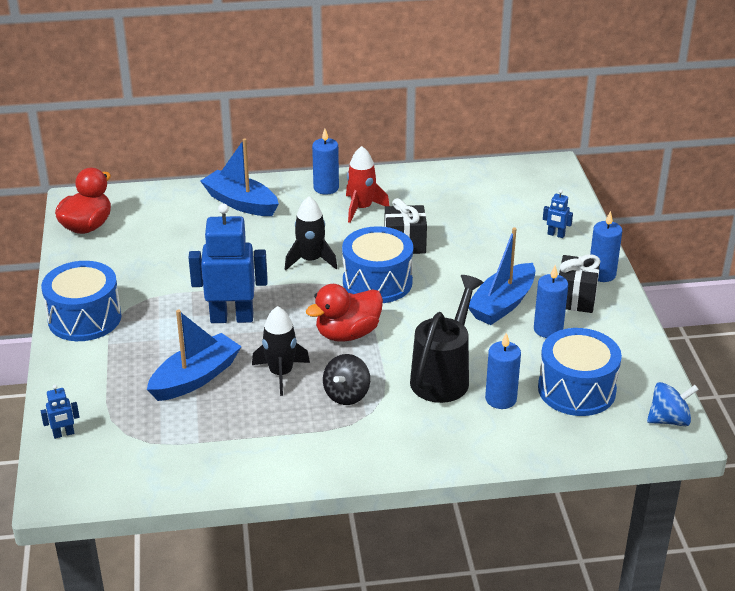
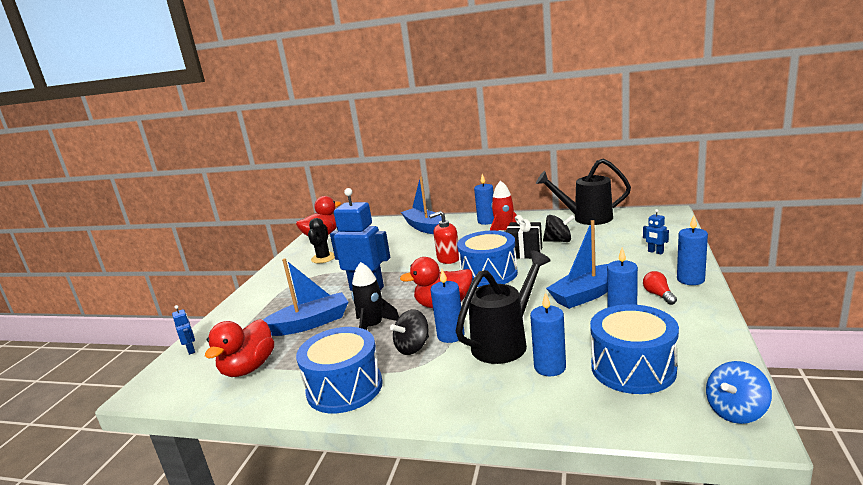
camera: 25 degrees right, 15 degrees down
blue drum [41,261,121,341] -> blue drum moved to [296,327,383,413]
blue robot [41,384,79,439] -> blue robot turned 120 degrees counterclockwise [172,305,195,355]
black rocket [285,196,337,270] -> red soap dispenser [429,211,459,264]
black gift [559,254,600,313] -> red light bulb [643,271,677,305]
blue spinning top [647,382,699,426] -> blue spinning top turned 135 degrees clockwise [706,361,772,424]
none -> red duck [205,319,274,377]
none -> black cactus [308,218,335,263]
none -> blue candle [430,269,465,343]
none -> black watering can [536,159,631,225]
none -> black spinning top [543,215,575,242]

